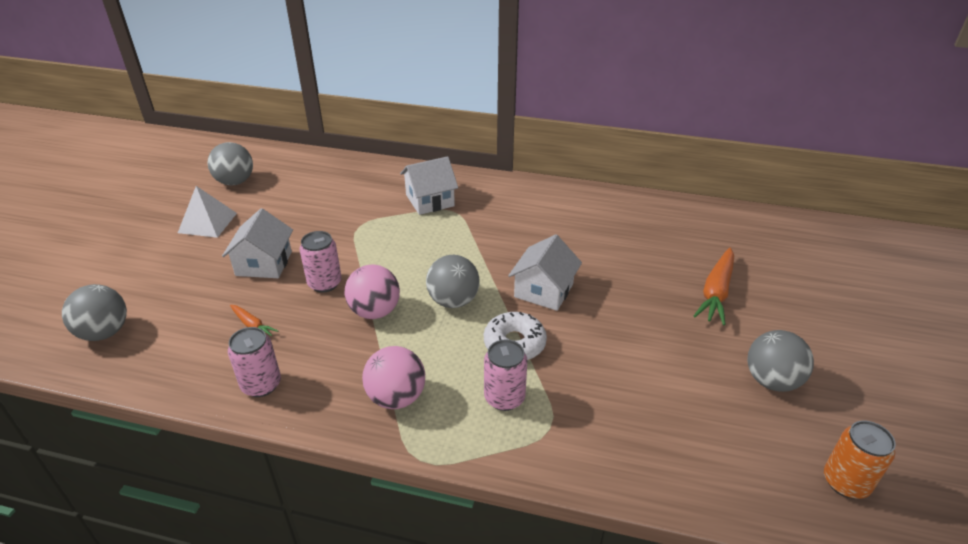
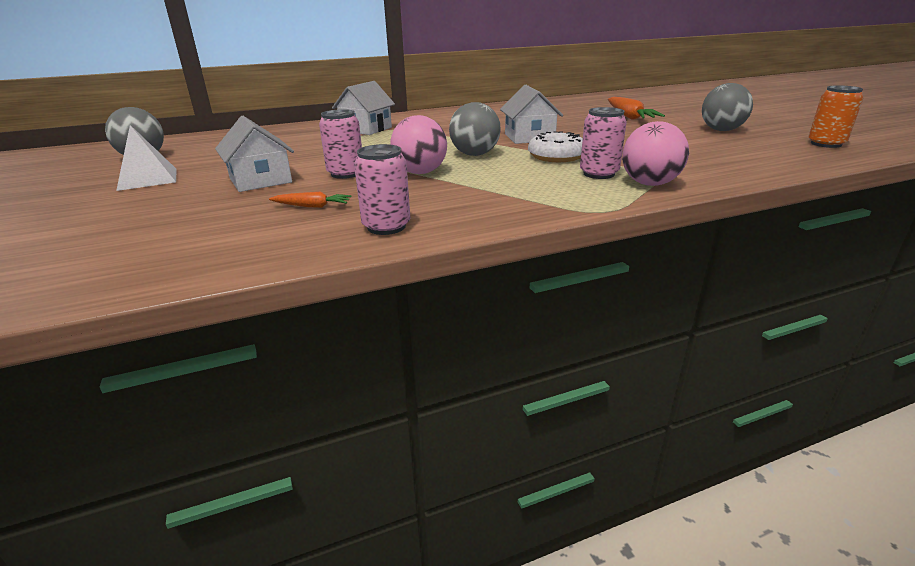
camera: 35 degrees left, 10 degrees down
grey ball [62,284,127,341] -> none
pink ball [362,346,425,409] -> pink ball moved to [622,121,689,186]

